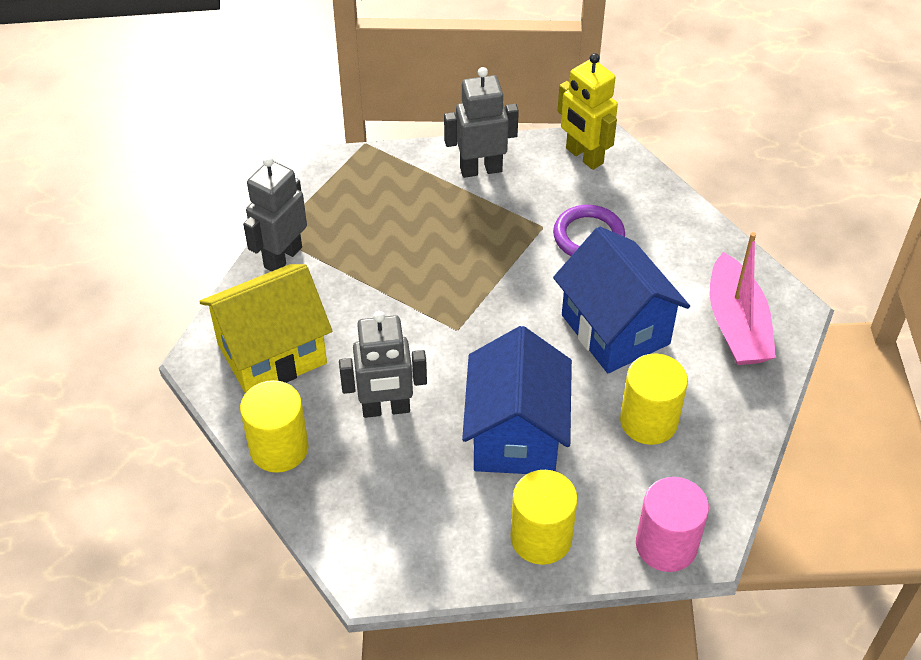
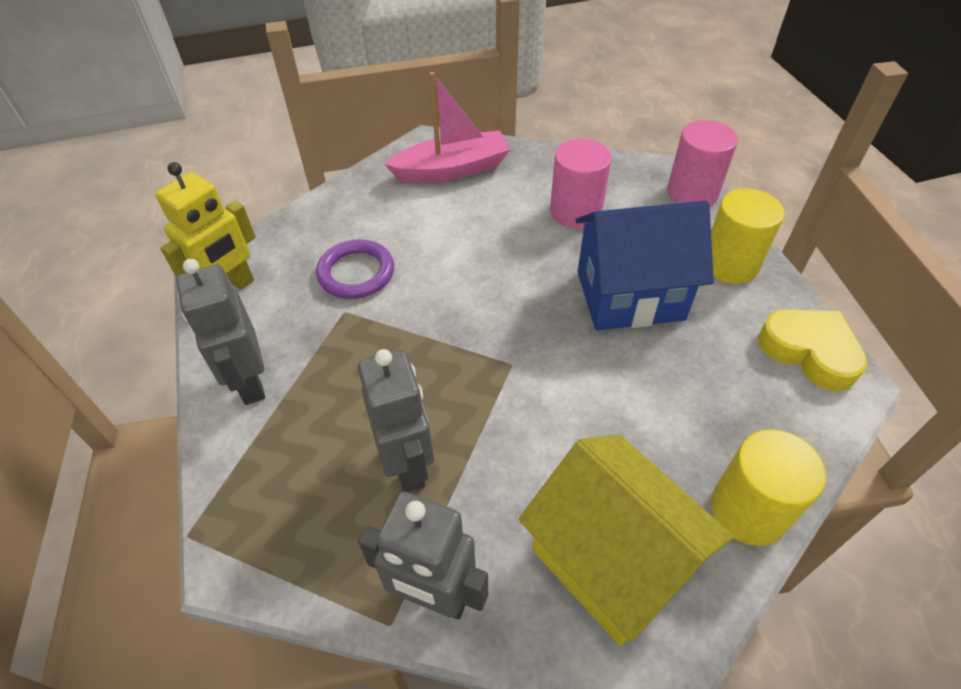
camera: 100 degrees left, 0 degrees up
grey robot [339,311,427,418] -> grey robot moved to [358,349,434,492]
blue house [553,227,690,373] -> none
yellow cylinder [620,353,688,445] -> pink cylinder [550,139,612,229]
none -> yellow heart [758,310,867,391]

